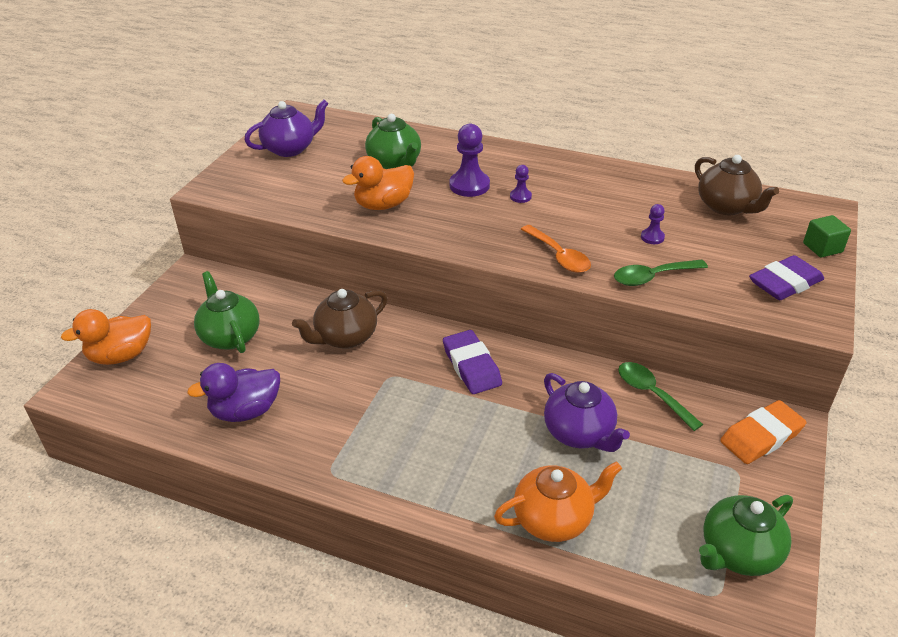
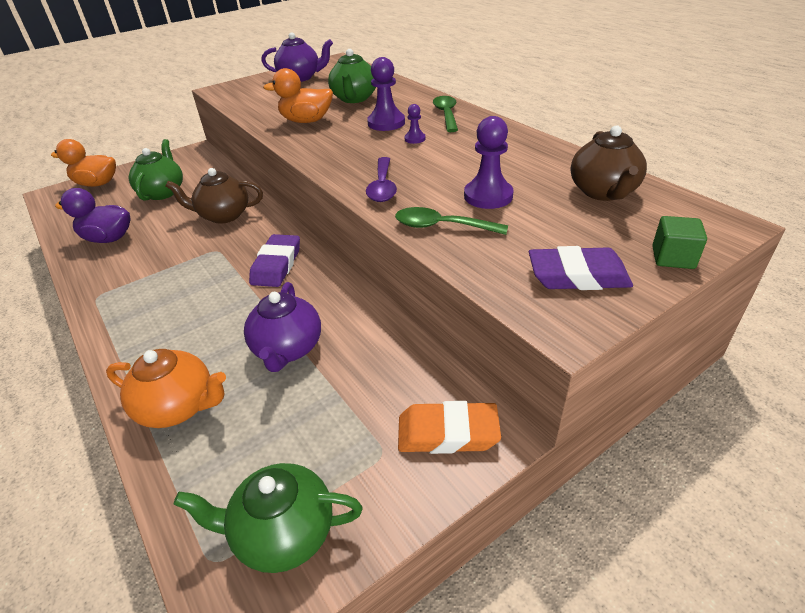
camera: 35 degrees right, 0 degrees up
orange spoon [521,225,591,273] -> purple spoon [366,157,397,202]
green spoon [618,362,703,431] -> green spoon moved to [433,96,458,132]
purple pawn [641,204,665,244] -> purple pawn [464,116,514,209], size x1.90

